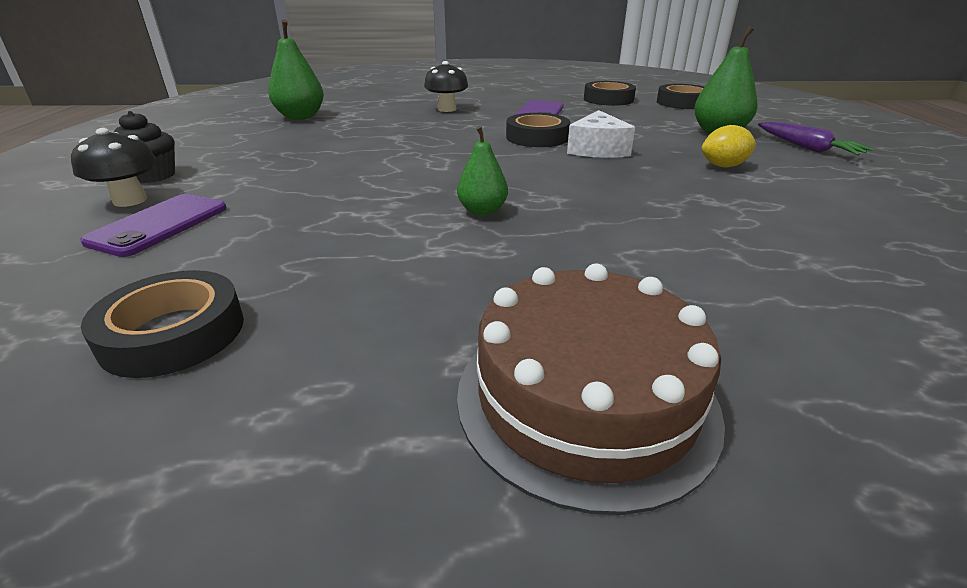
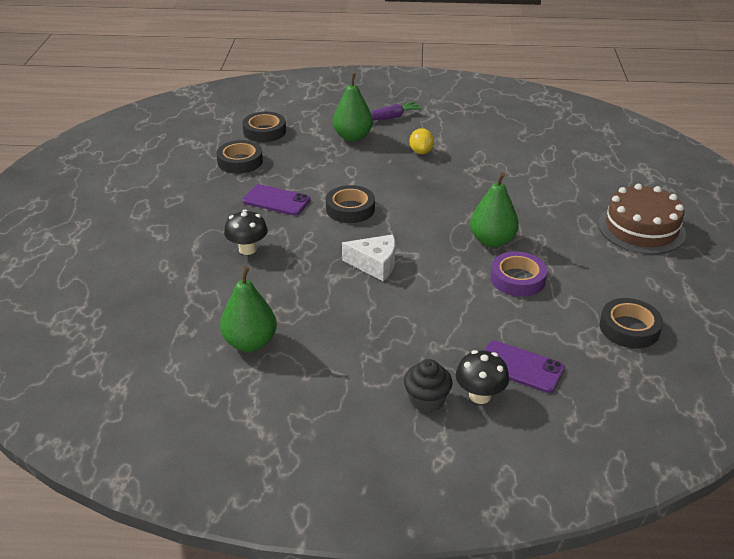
camera: 85 degrees left, 5 degrees up
green pear [457,126,508,216] -> green pear [470,172,519,248], size x1.63
white cheese [567,110,635,158] -> white cheese moved to [342,234,395,281]
none -> purple tape [490,251,547,297]

